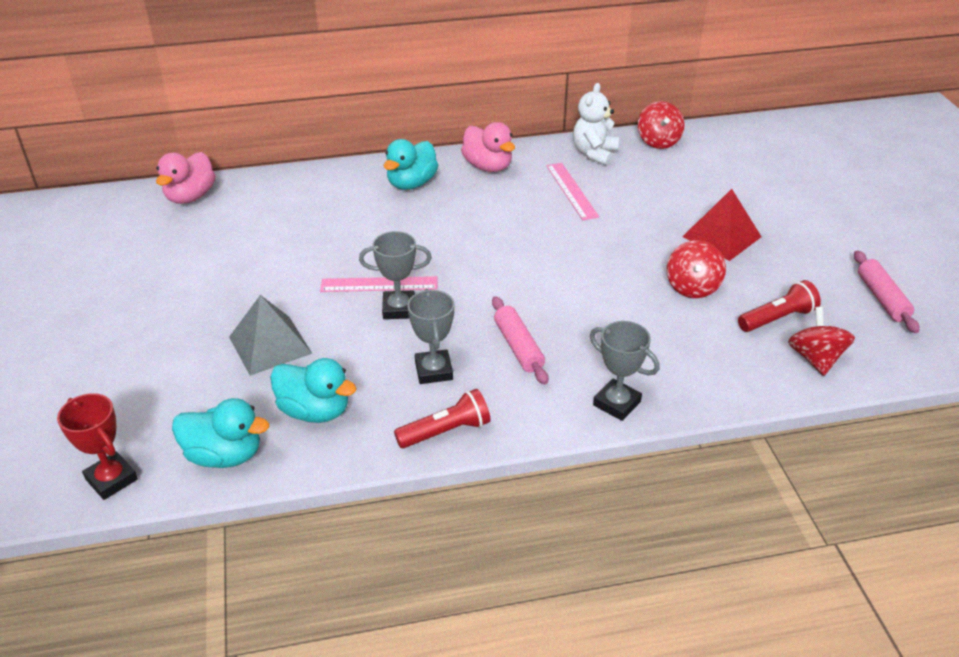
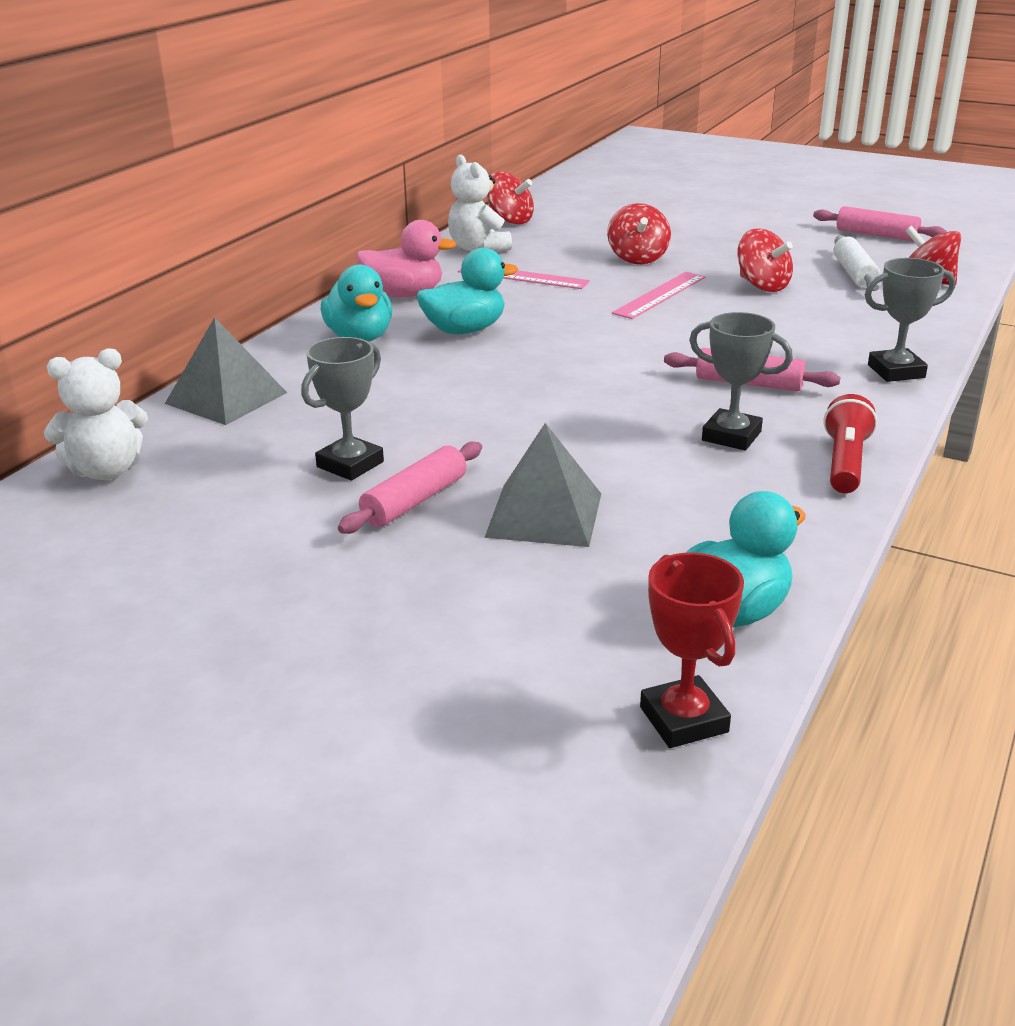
camera: 50 degrees left, 10 degrees down
red trophy [57,393,138,500] -> red trophy turned 75 degrees clockwise [640,553,744,748]
pink duck [156,152,215,204] -> white teddy bear [44,348,148,480]
turquoise duck [270,358,357,423] -> turquoise duck moved to [416,248,518,334]
pink ruler [320,276,437,292] -> pink ruler moved to [612,272,705,319]
grey trophy [359,231,432,319] -> grey trophy moved to [301,337,384,481]
red pyramid [682,189,762,261] -> none
red flashlight [738,280,821,332] -> white rolling pin [834,235,881,291]
none -> grey pyramid [165,317,287,425]
none -> pink rolling pin [338,442,482,534]
none -> red spinning top [607,203,671,264]

